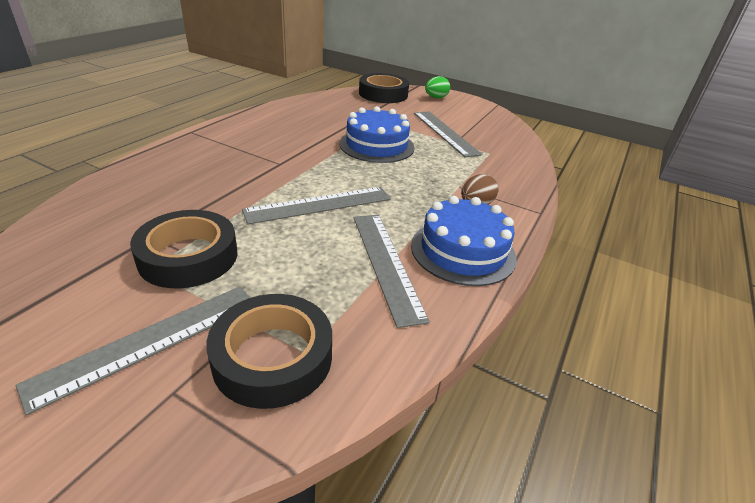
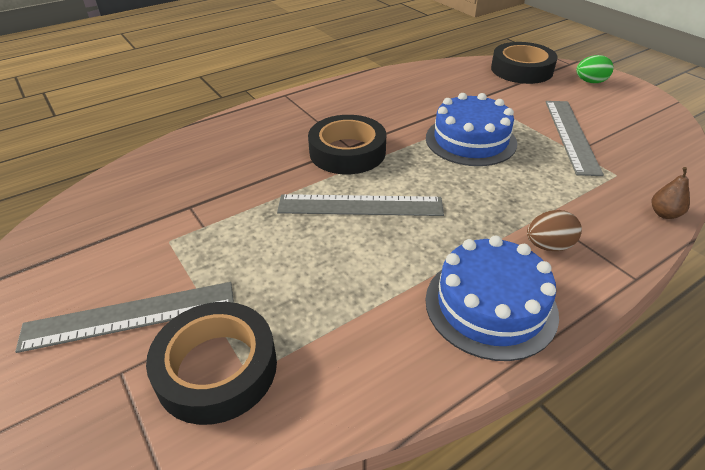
camera: 30 degrees right, 5 degrees up
black tape [130,210,237,289] -> black tape moved to [308,115,386,174]
grey ruler [354,215,430,328] -> none
none -> brown pear [652,167,690,219]

